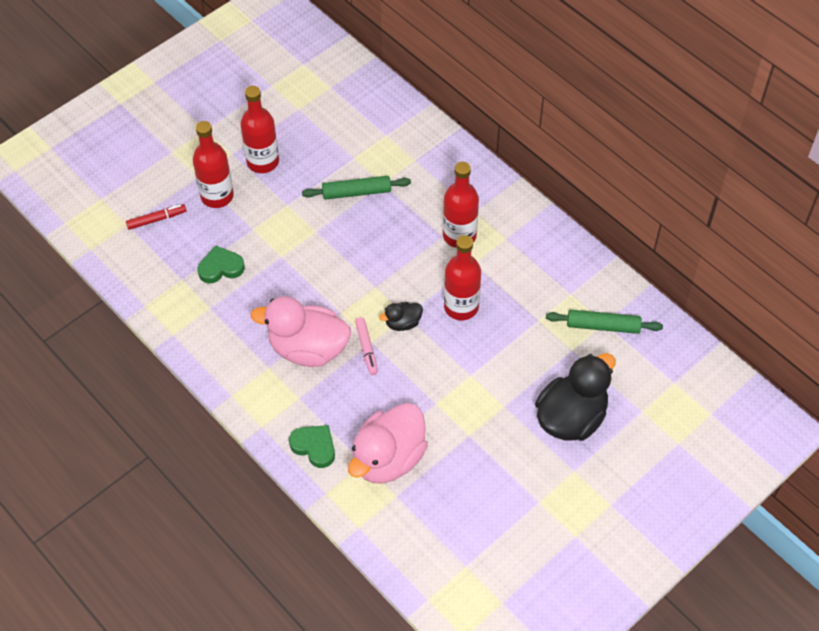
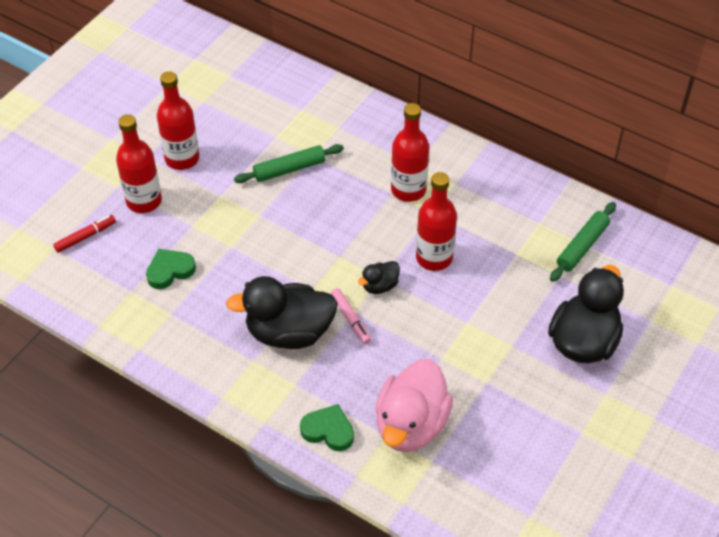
camera: 15 degrees left, 5 degrees down
pink duck [250,296,351,367] -> black duck [226,276,338,349]
green rolling pin [546,310,663,334] -> green rolling pin turned 45 degrees counterclockwise [550,202,616,282]

